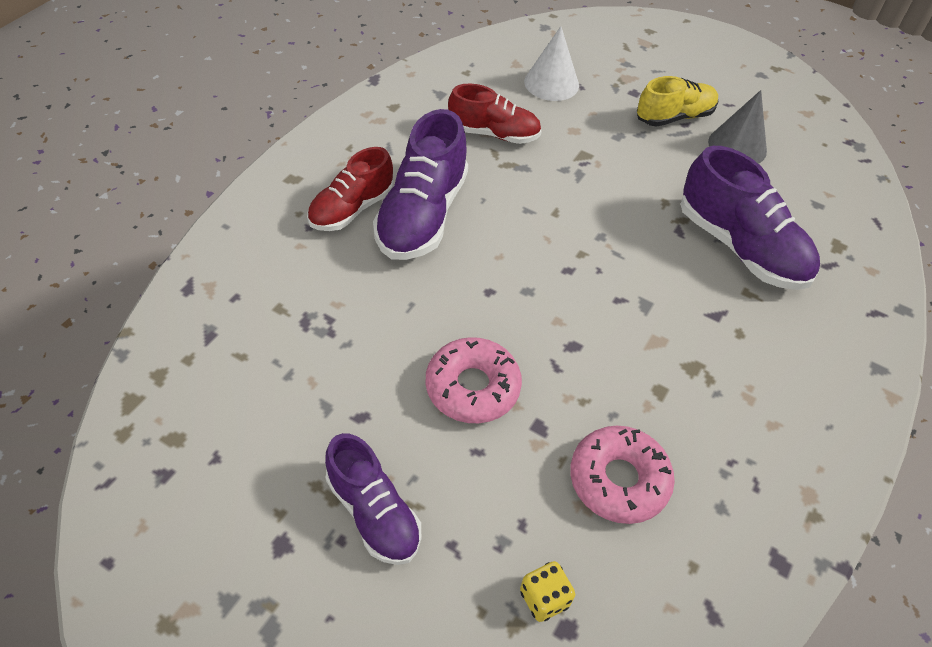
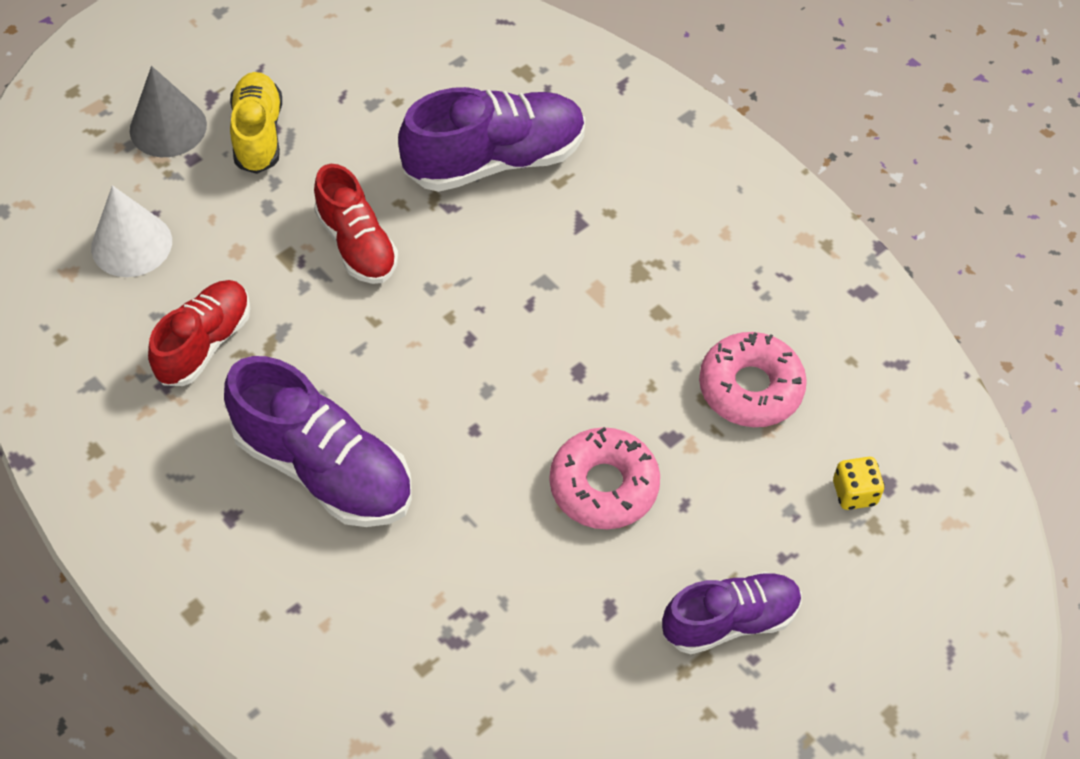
camera: 70 degrees left, 5 degrees up
red shoe [307,147,393,231] -> red shoe moved to [314,164,398,284]
grey cone [708,90,767,164] -> grey cone moved to [130,66,207,157]

